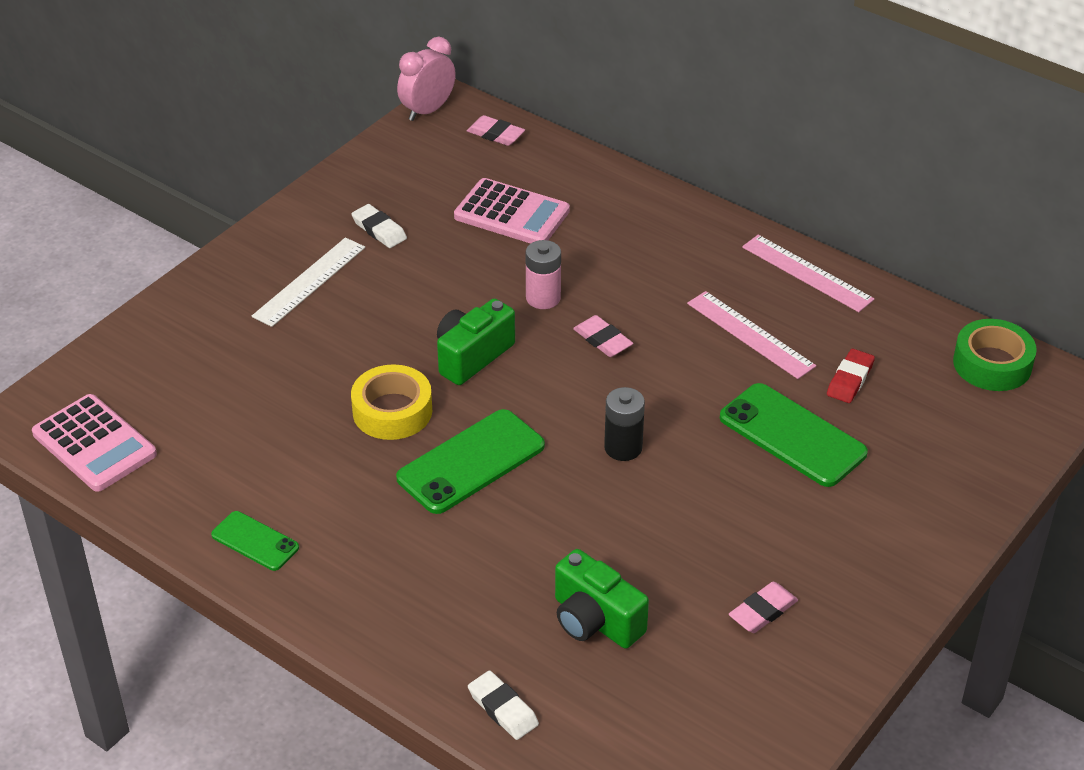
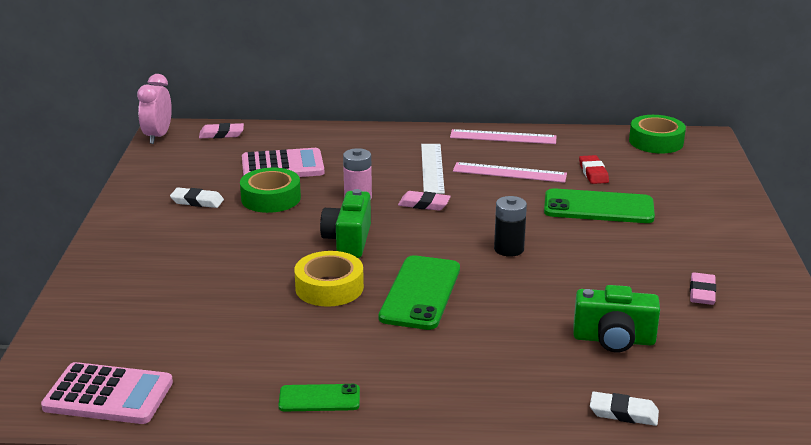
camera: 35 degrees left, 15 degrees down
white ruler [252,237,365,327] -> white ruler moved to [421,144,445,194]
none -> green tape [240,168,301,213]

